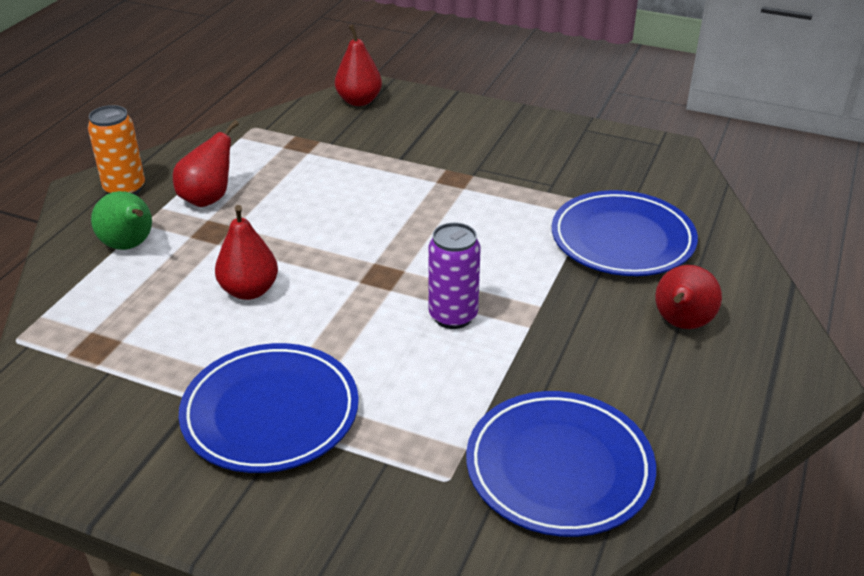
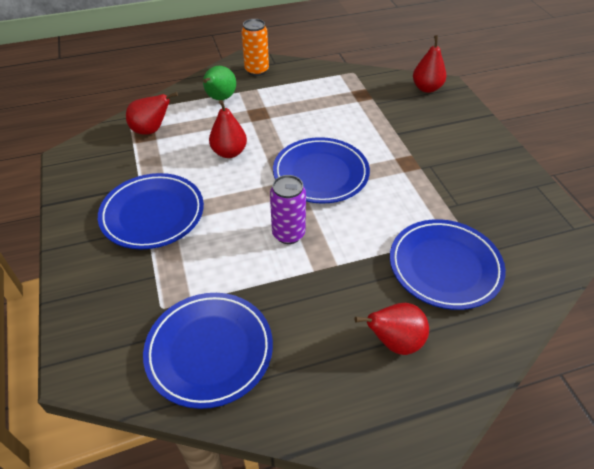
camera: 50 degrees right, 10 degrees up
red pear [173,120,239,207] -> red pear moved to [126,92,178,135]
none -> blue plate [273,137,370,204]

